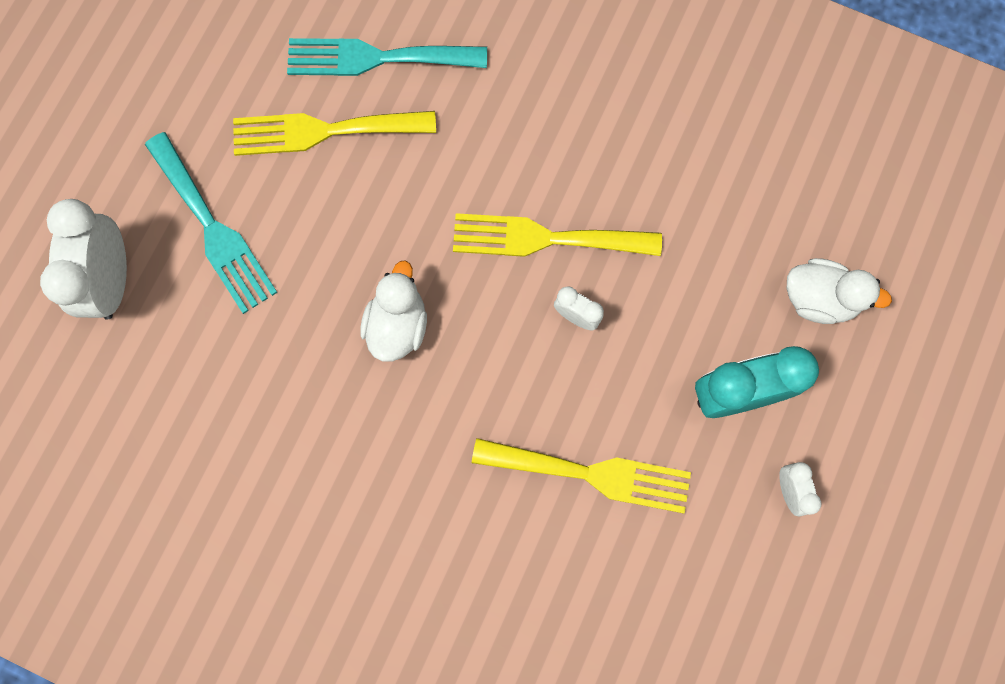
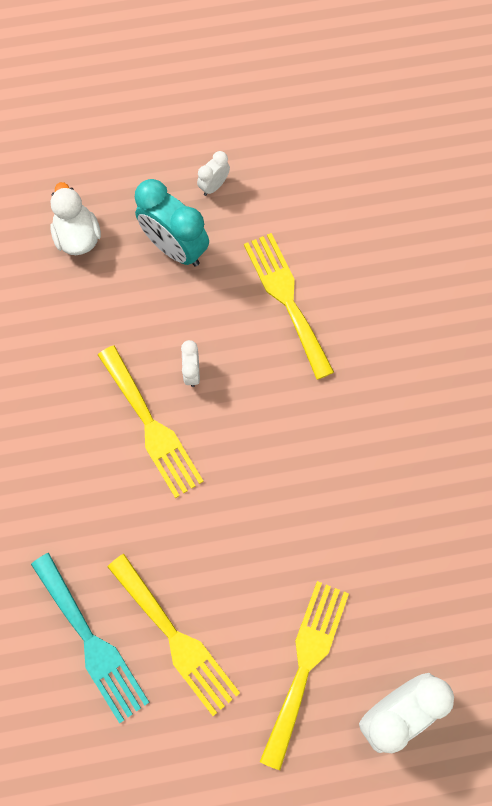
camera: 125 degrees left, 5 degrees down
turquoise fork [145,132,278,314] -> yellow fork [260,581,349,770]
white duck [361,260,427,362] -> none

